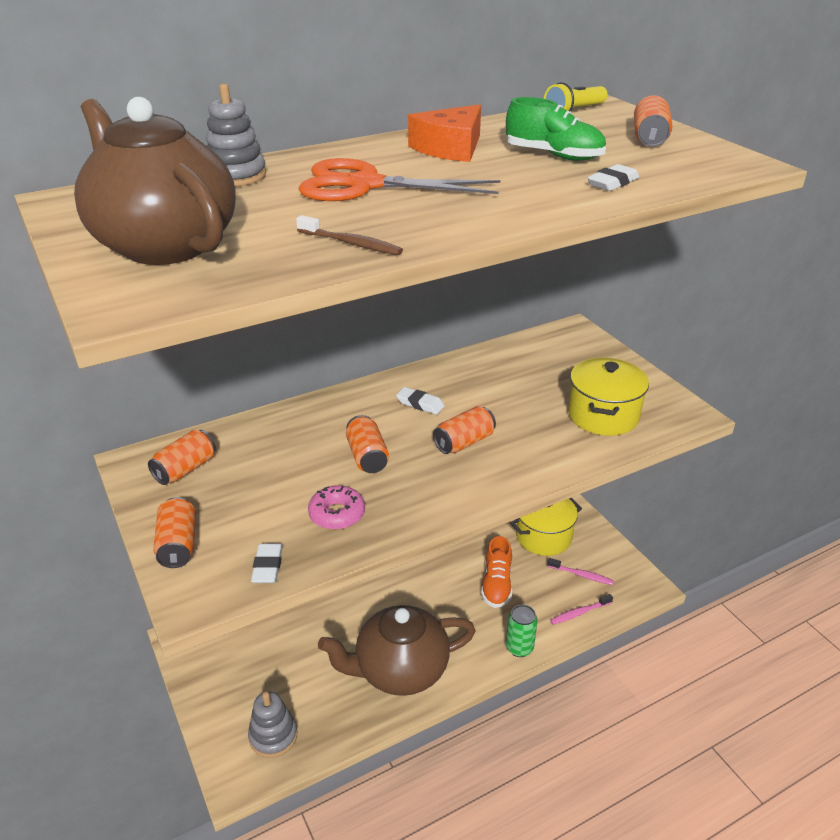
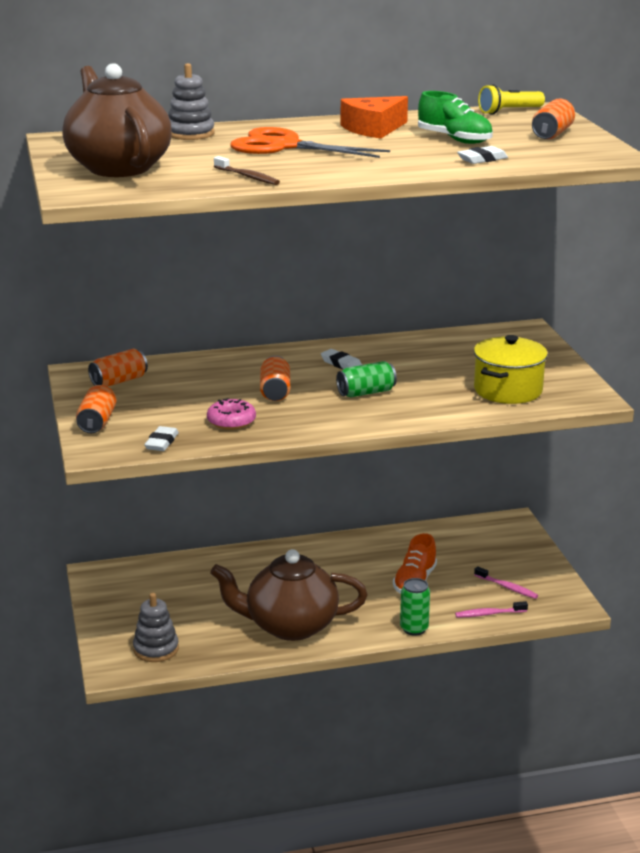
camera: 15 degrees right, 10 degrees down
orange can [433,406,496,454] -> green can [336,361,397,397]
yellow pot [510,498,582,556] -> none

